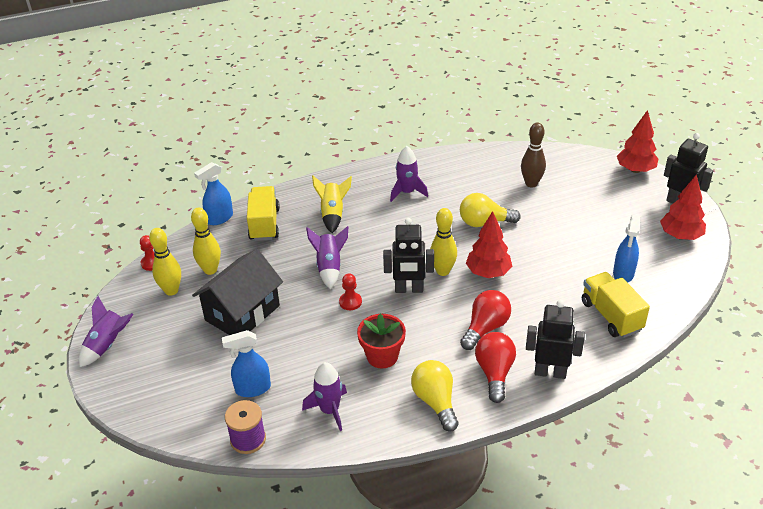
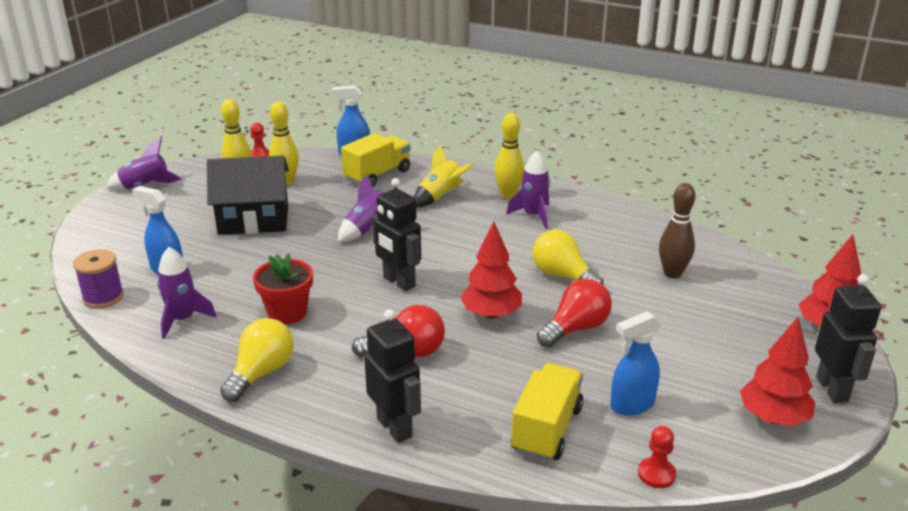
camera: 45 degrees right, 10 degrees down
red pawn [339,274,362,310] -> red pawn moved to [638,426,676,488]
yellow bowling pin [430,208,457,276] -> yellow bowling pin moved to [494,113,524,199]
red light bulb [475,332,516,403] -> red light bulb moved to [537,279,612,347]

